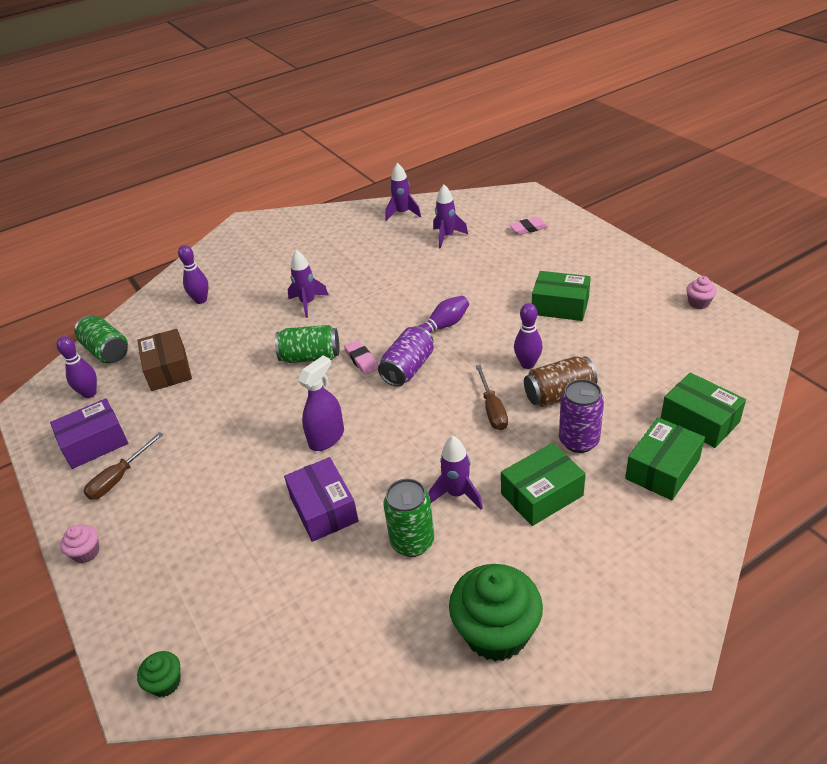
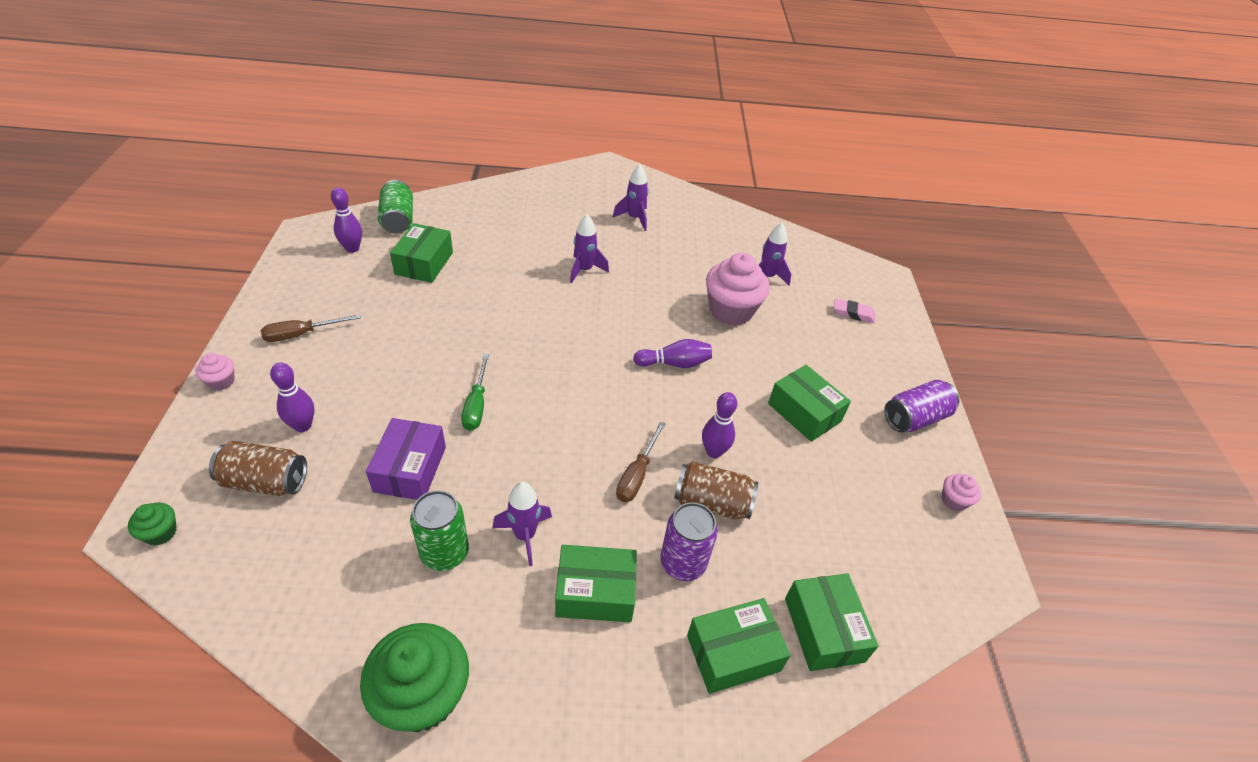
camera: 25 degrees right, 5 degrees up
purple box [50,398,128,469] -> none
brown box [137,329,192,391] -> green box [390,223,453,283]
purple bowling pin [178,245,209,304] -> purple bowling pin moved to [270,362,315,432]
green can [275,325,339,363] -> none
purple spray bottle [298,356,344,451] -> green screwdriver [461,354,489,431]
pink eraser [344,340,378,375] -> none
purple can [378,326,434,387] -> purple can moved to [884,380,959,432]
purple rocket [385,163,421,221] -> purple rocket moved to [613,165,649,231]
none -> brown can [209,441,307,496]
none -> pink cupcake [706,253,770,325]

